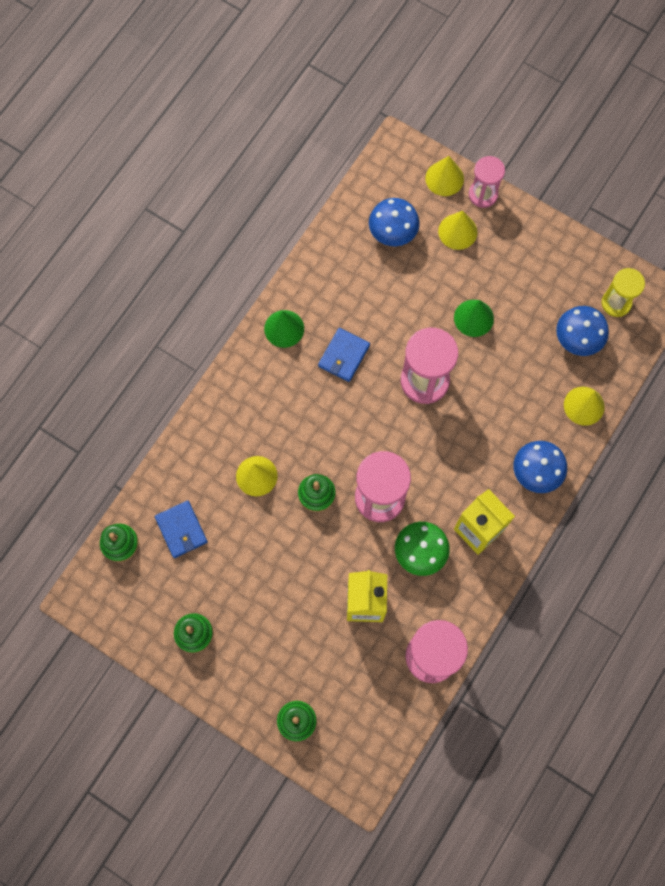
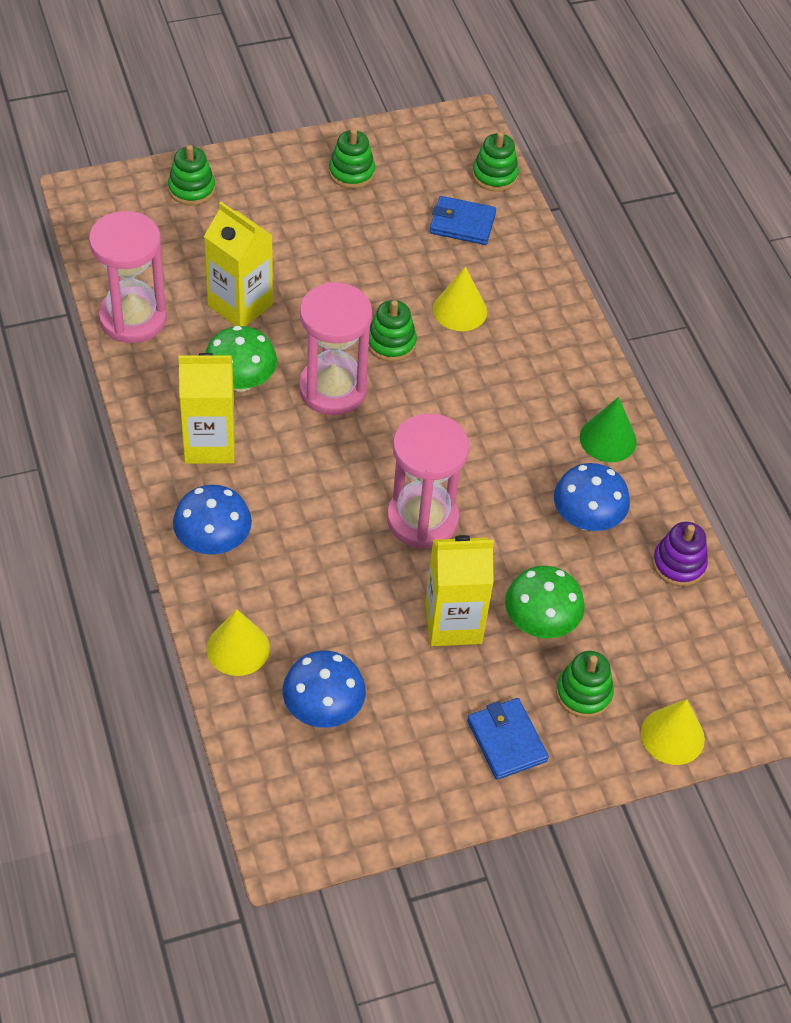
camera: 125 degrees right, 20 degrees down
blue wallet [318,328,370,382] -> blue wallet moved to [467,698,549,780]
blue mushroom [369,198,420,246] -> blue mushroom moved to [554,463,630,531]
yellow cone [438,211,477,250] -> green stacking toy [556,651,614,718]
green cone [454,300,494,337] -> yellow carton [425,535,494,646]
pink hourglass [469,156,505,208] -> none
yellow hourglass [602,268,645,317] -> none
none -> green mushroom [505,566,585,638]
none -> purple stacking toy [652,522,708,586]

